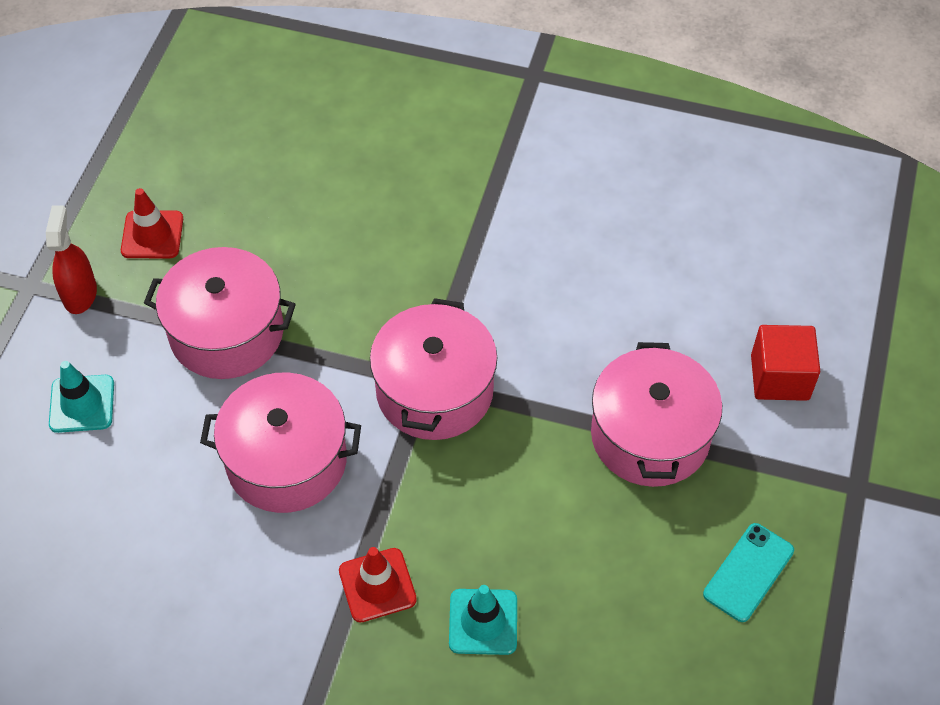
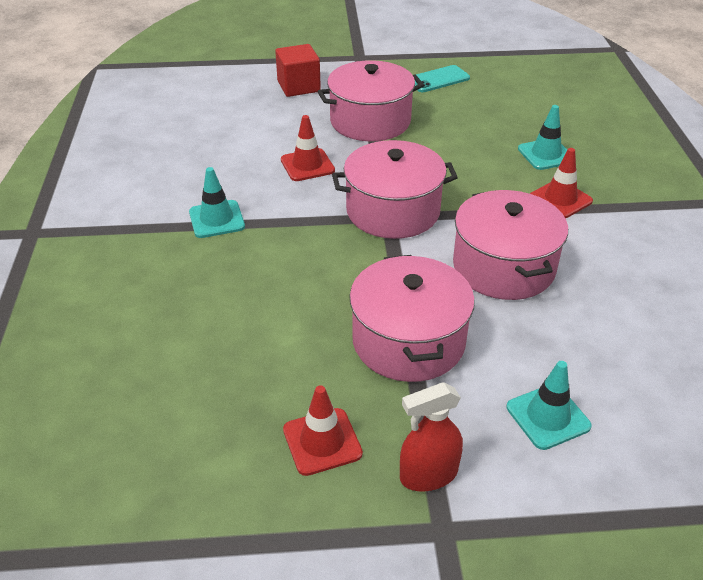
camera: 110 degrees left, 15 degrees down
turquoise phone [703,523,794,622] -> turquoise phone turned 45 degrees counterclockwise [415,65,470,92]
none -> turquoise traffic cone [189,167,245,238]
none -> red traffic cone [281,115,335,181]

